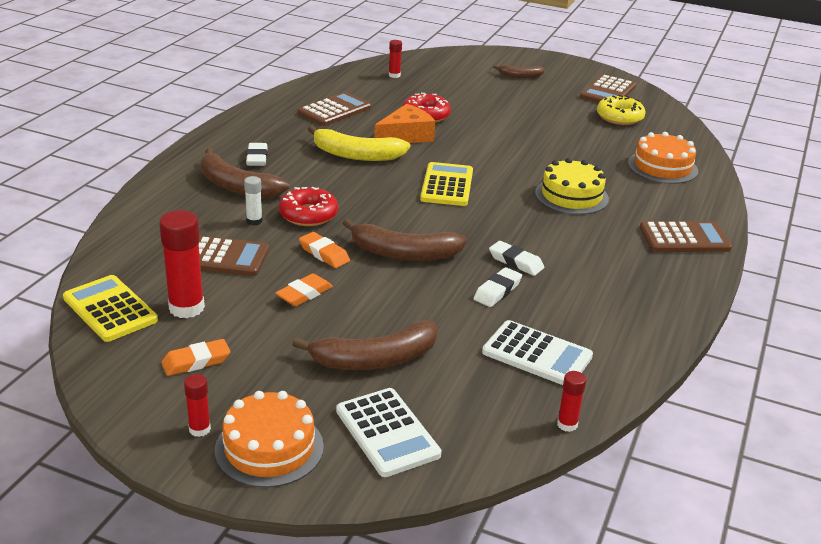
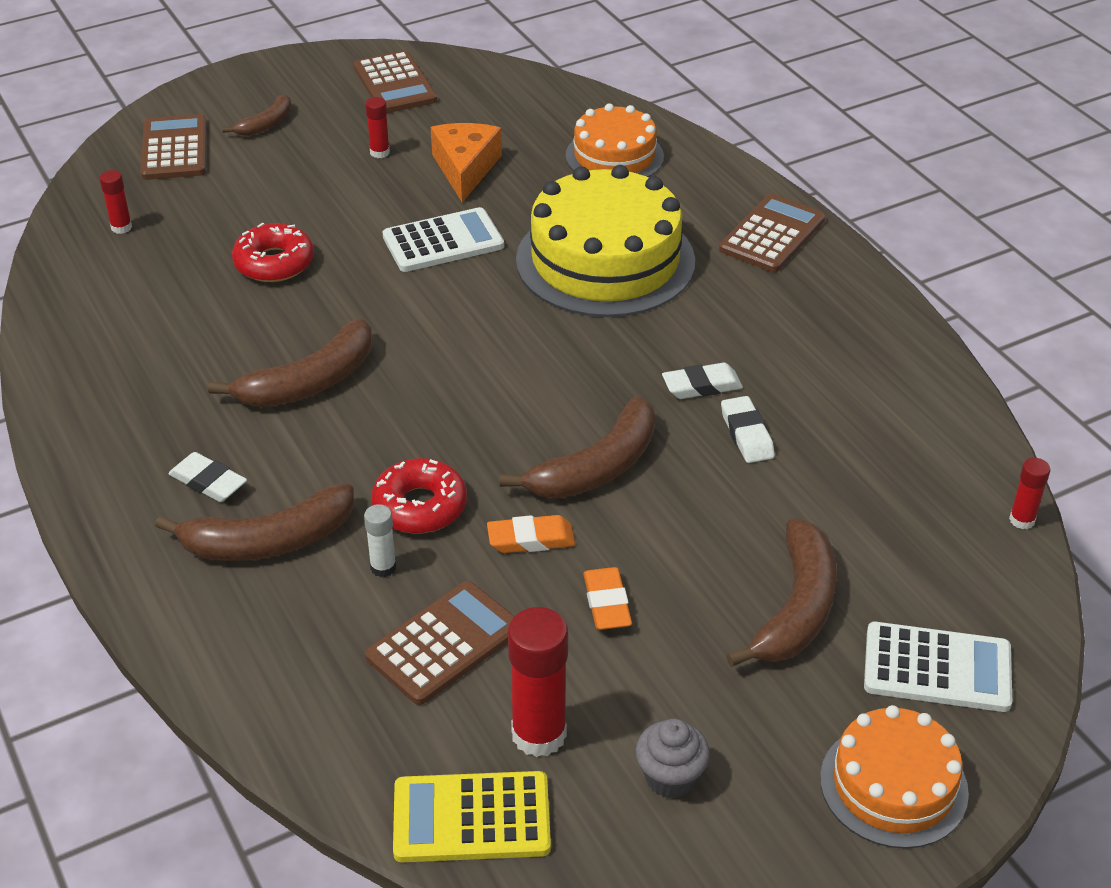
camera: 50 degrees left, 10 degrees up
orange eraser [161,339,230,376] -> grey cupcake [636,719,710,799]
red glue stick [184,374,211,437] -> red glue stick moved to [365,97,390,158]
brown calculator [297,92,371,126] -> brown calculator moved to [141,114,207,180]
yellow banana [308,126,410,161] -> brown banana [208,318,372,407]
orange cheese [374,104,435,143] -> orange cheese moved to [431,123,502,202]
yellow calculator [420,162,473,206] -> none
white calculator [482,320,593,385] -> white calculator moved to [383,207,504,272]
yellow cake [535,158,609,215] -> yellow cake [516,165,695,317], size x1.68
yellow donut [597,95,646,125] -> none

